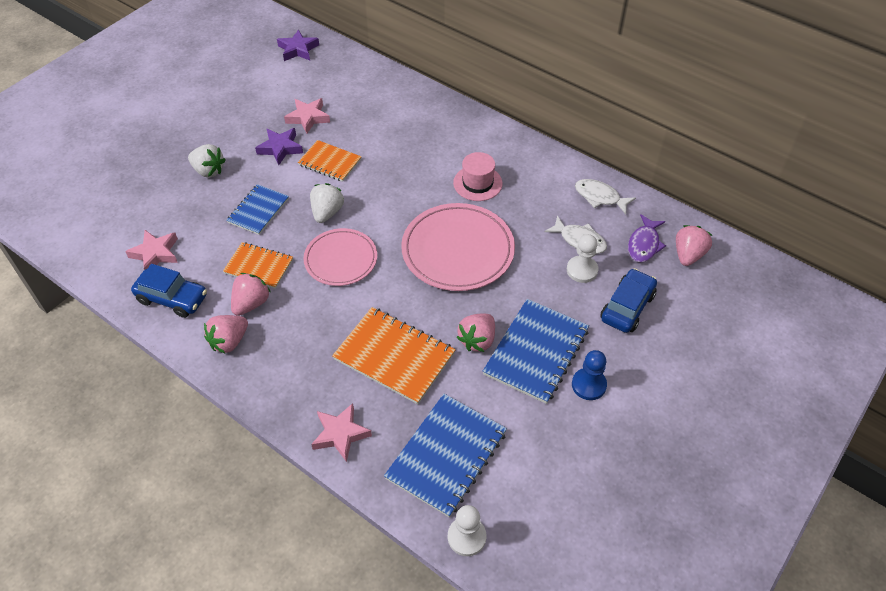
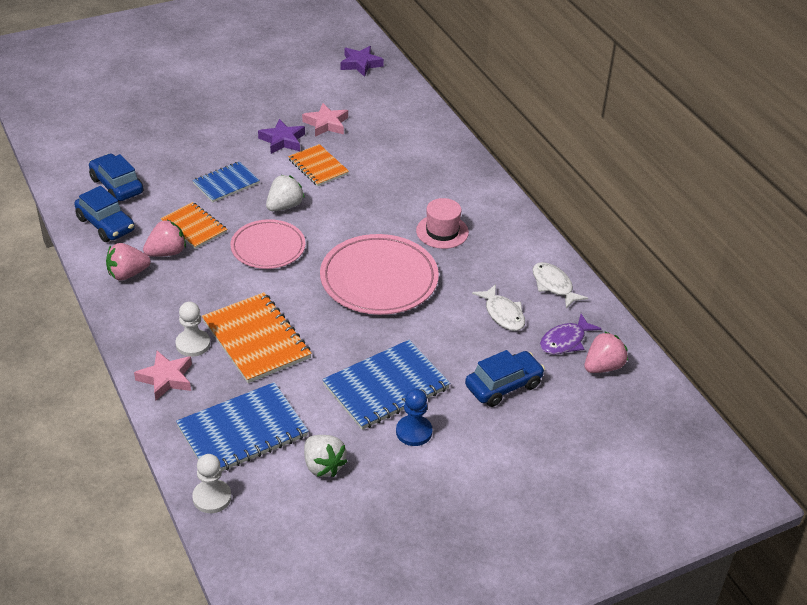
camera: 25 degrees right, 10 degrees down
pink star [125,230,178,270] -> blue car [89,153,144,201]
white strawberry [188,144,226,178] -> white strawberry moved to [304,435,348,477]
pink strawberry [456,314,495,352] -> none
white pawn [567,234,599,283] -> white pawn moved to [175,302,210,357]

